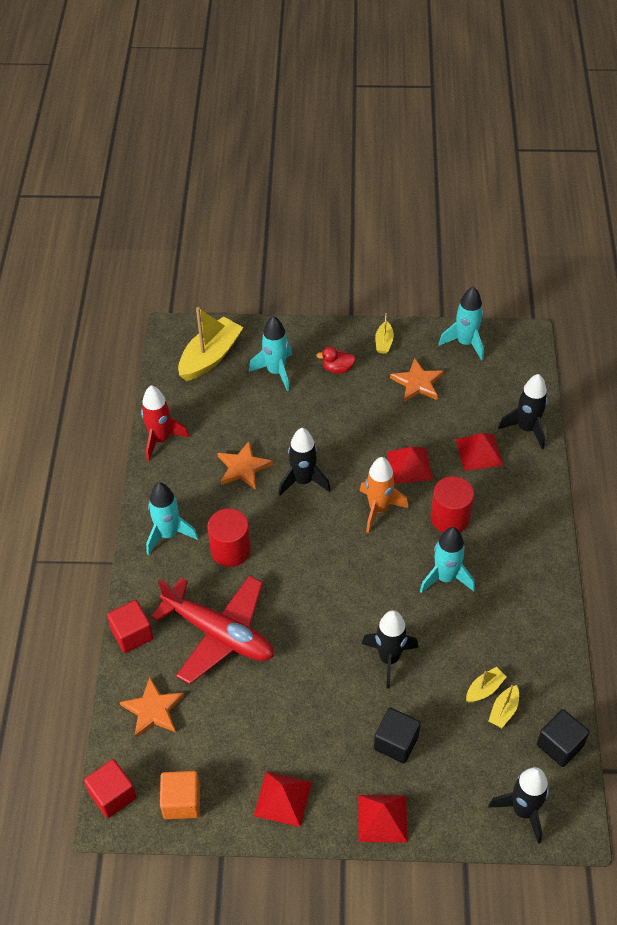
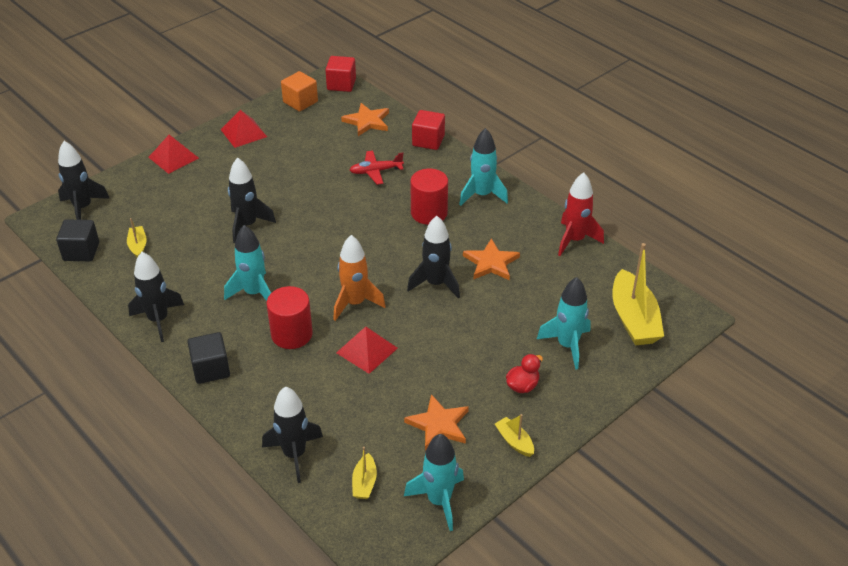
camera: 135 degrees right, 10 degrees down
red plane [151,575,274,684] -> red plane [350,150,404,185], size x0.49
black cube [374,708,421,763] -> black cube moved to [187,332,230,384]
red pyramid [455,433,504,471] -> none
yellow boat [466,667,507,702] -> yellow boat moved to [352,447,377,499]
none -> black rocket [128,252,184,342]

